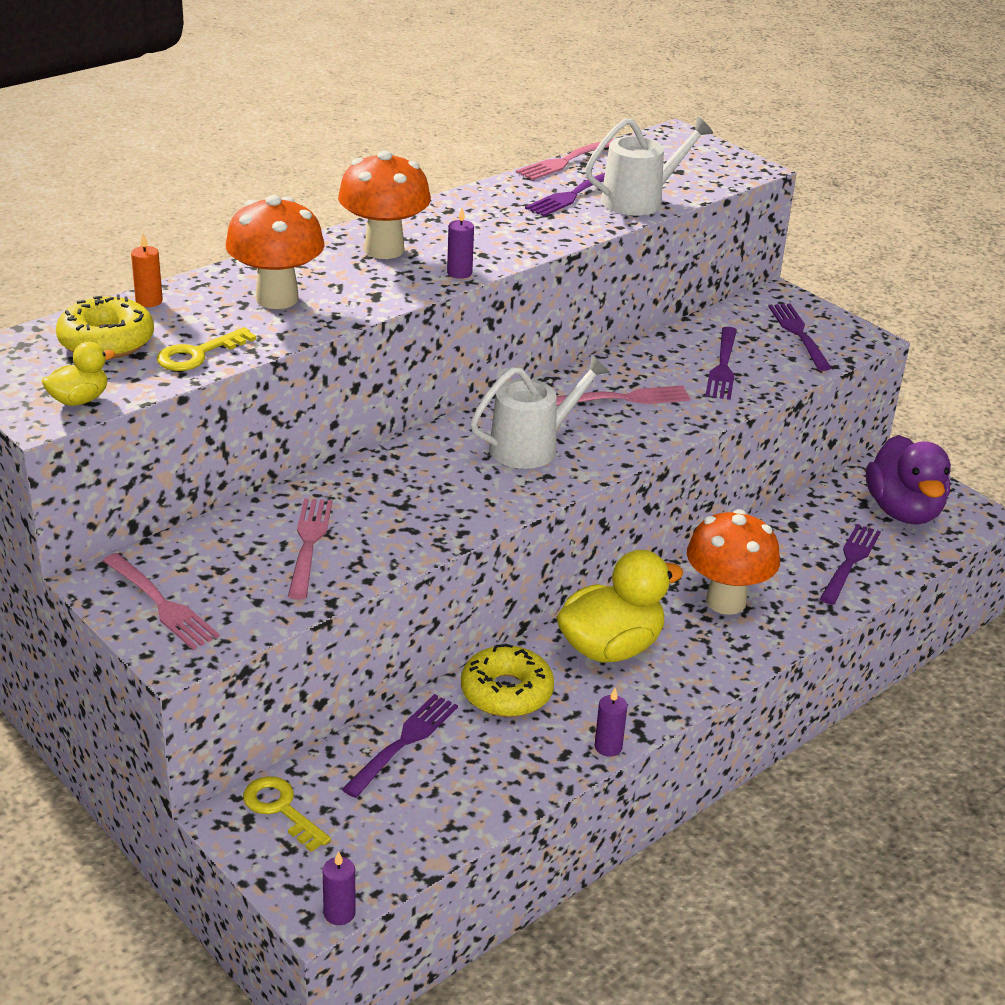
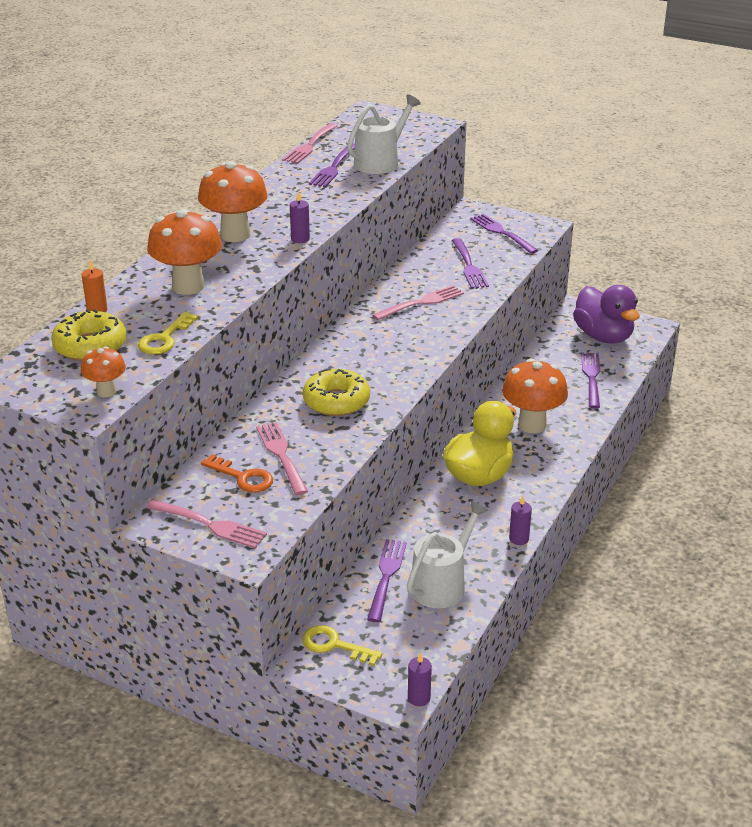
camera: 20 degrees left, 0 degrees up
yellow duck [42,342,115,406] -> orange mushroom [81,346,126,397]
yellow donut [461,644,554,717] -> yellow donut moved to [303,369,370,416]
white watering can [470,355,610,469] -> white watering can moved to [407,501,488,608]
none -> orange key [201,454,273,493]

